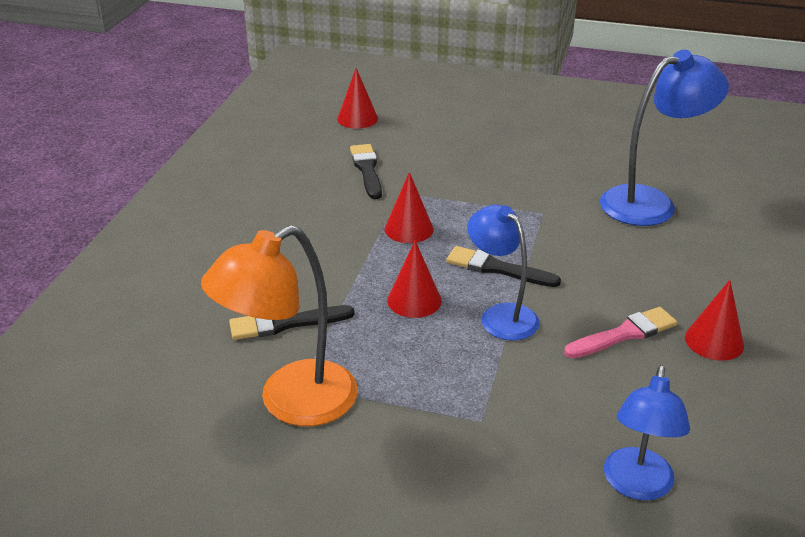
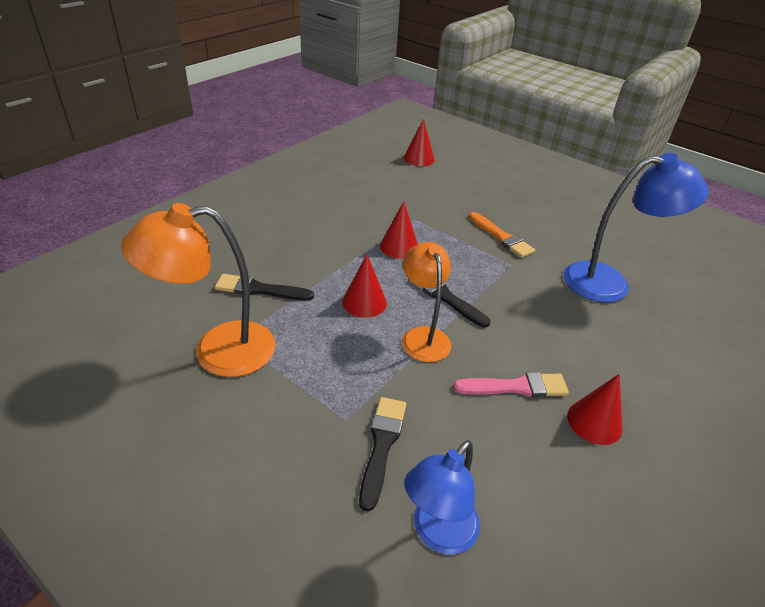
camera: 20 degrees right, 5 degrees up
black brush [350,144,382,199] -> black brush moved to [359,397,406,512]
blue lamp [467,205,540,340] -> orange lamp [402,242,451,362]
none -> orange brush [469,212,535,258]

